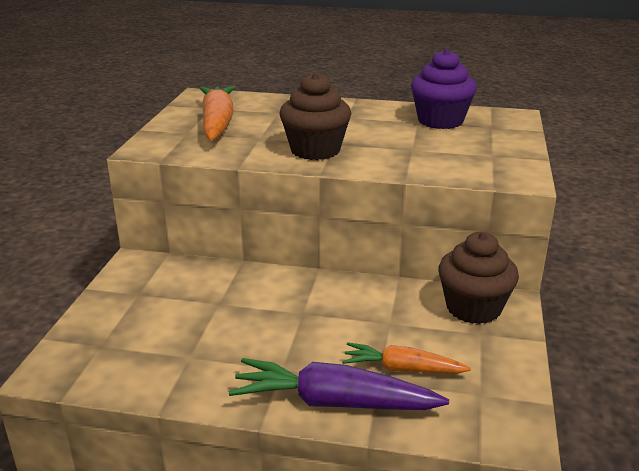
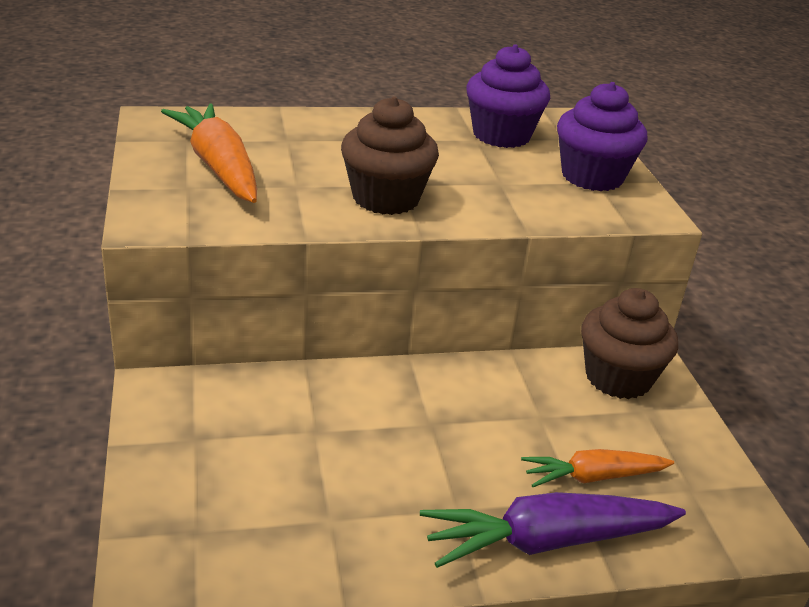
camera: 25 degrees left, 5 degrees up
none -> purple cupcake [557,82,647,191]

